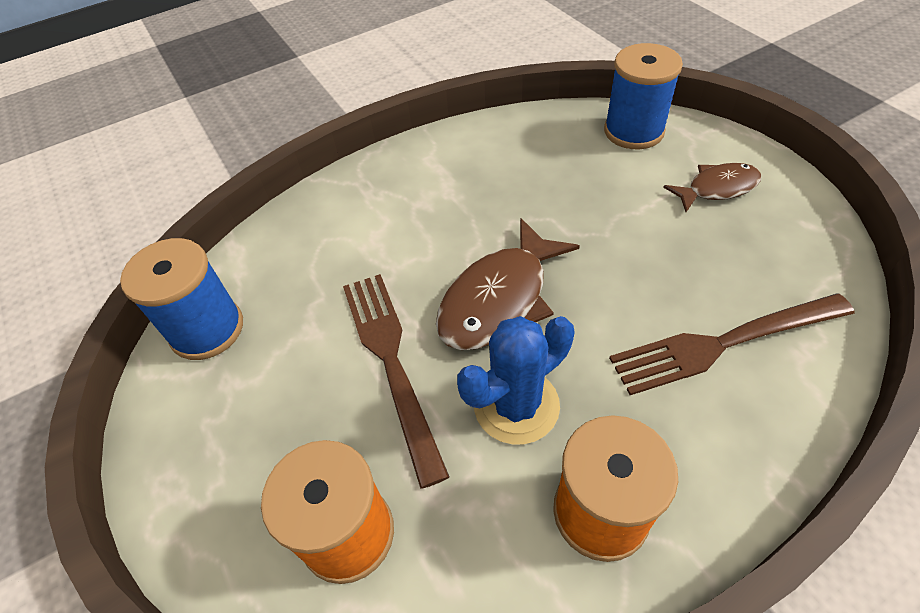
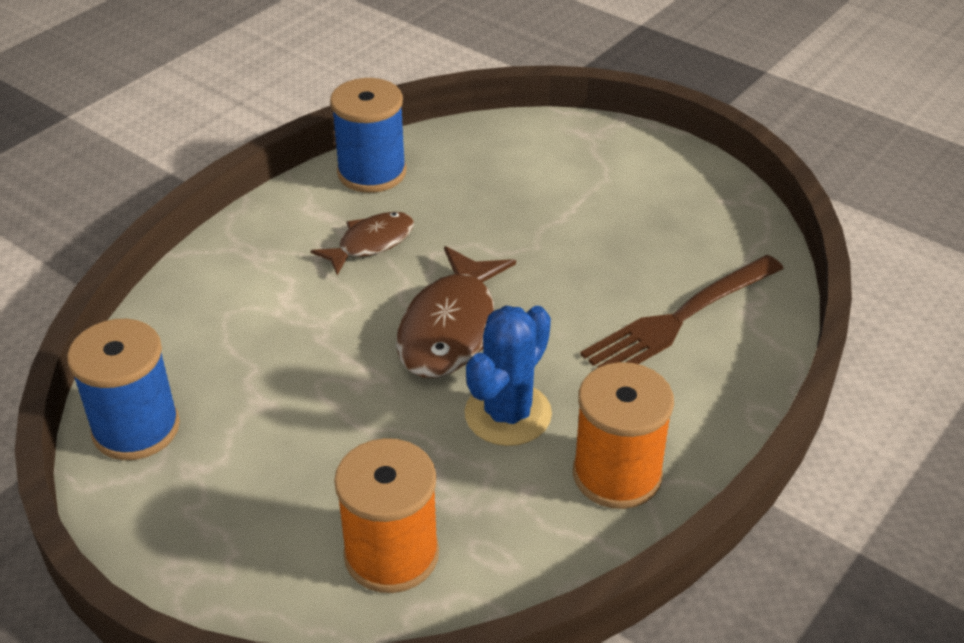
camera: 25 degrees left, 10 degrees down
brown fork [343,274,449,489] -> none
blue spool [604,43,683,149] -> blue spool moved to [330,78,406,193]
brown fish [663,163,761,212] -> brown fish moved to [311,212,414,275]

